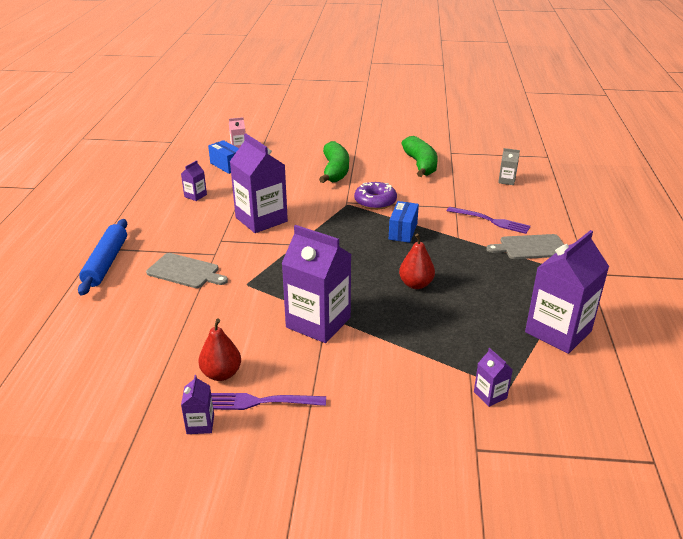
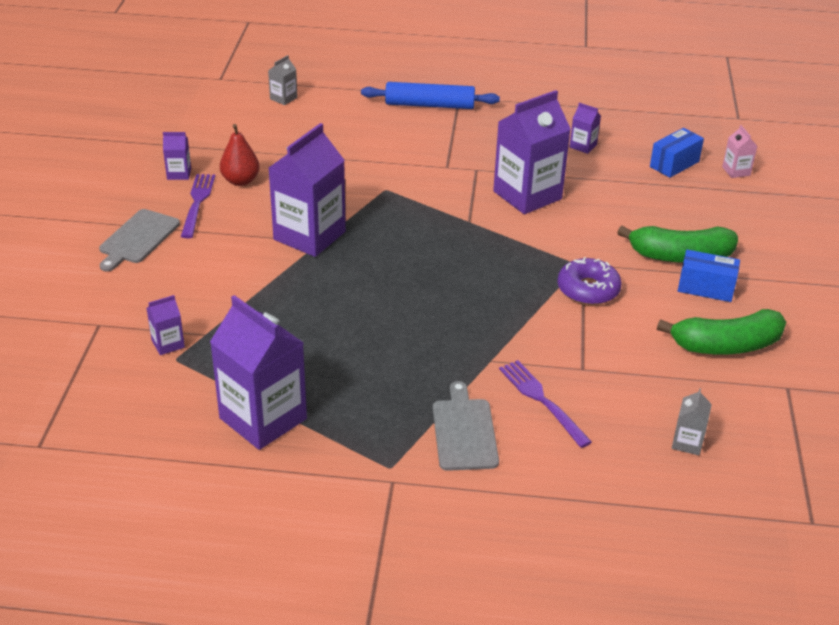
camera: 90 degrees right, 5 degrees up
grey cutting board [146,253,228,288] -> grey cutting board moved to [99,209,180,272]
blue box [389,201,419,243] -> blue box moved to [678,250,740,302]
red pear [399,234,435,289] -> none
purple fork [447,207,531,234] -> purple fork turned 120 degrees clockwise [499,360,592,448]
none -> grey carton [268,55,298,105]

